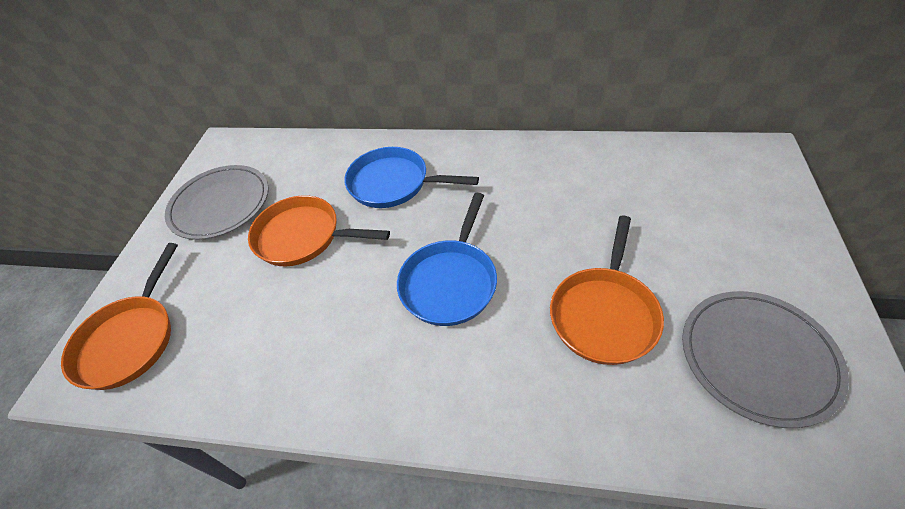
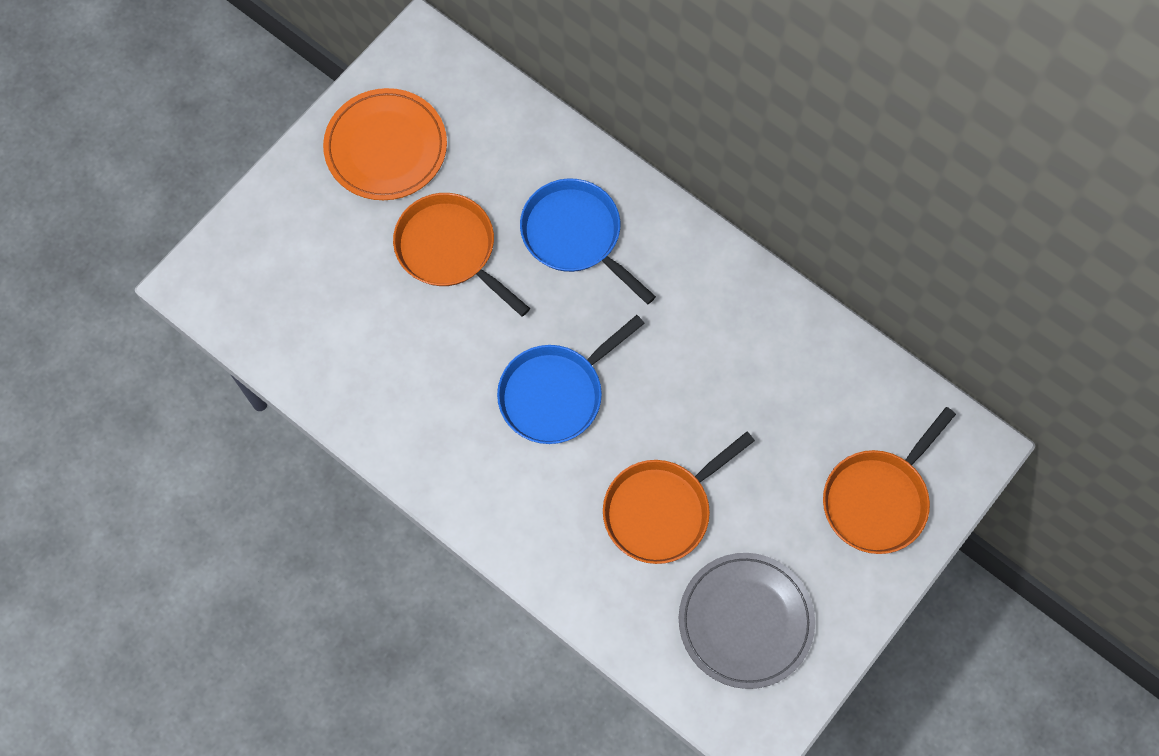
camera: 25 degrees right, 20 degrees up
orange pan [61,243,178,390] -> orange pan moved to [823,407,956,554]
grey plate [165,165,269,240] -> orange plate [323,88,447,200]

